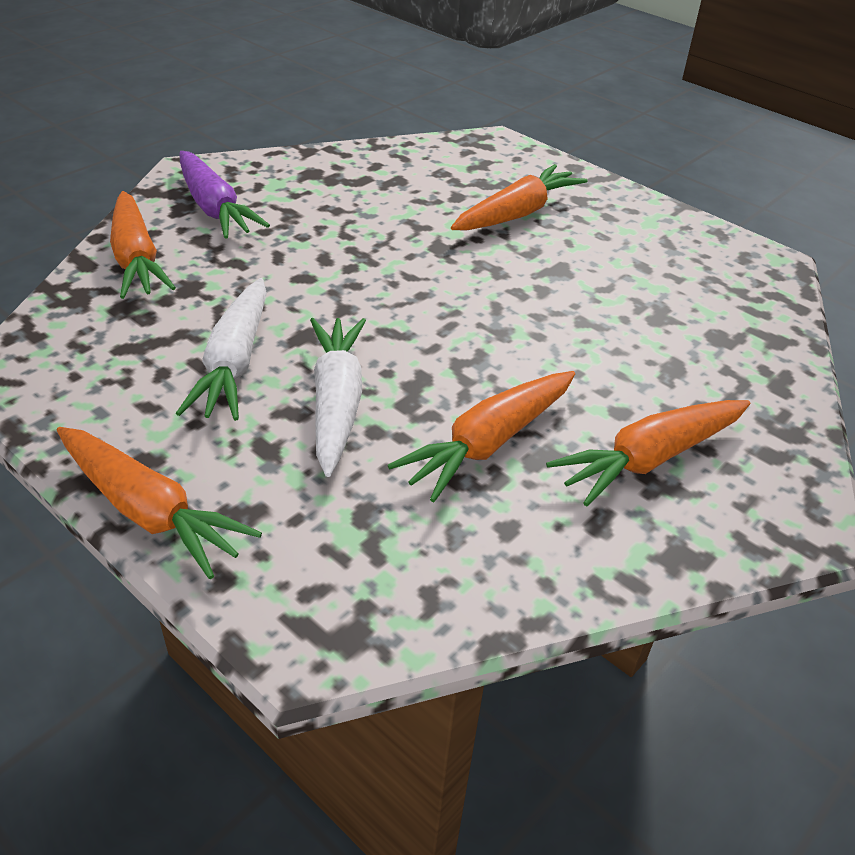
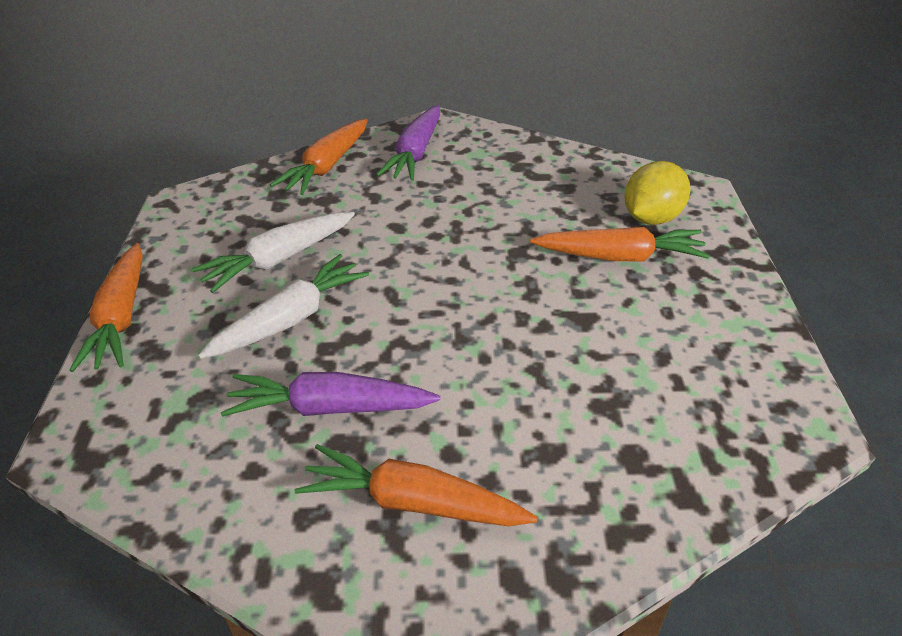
camera: 50 degrees right, 0 degrees up
orange carrot [388,371,575,502] -> purple carrot [221,372,440,417]
none -> yellow lemon [624,161,690,225]

